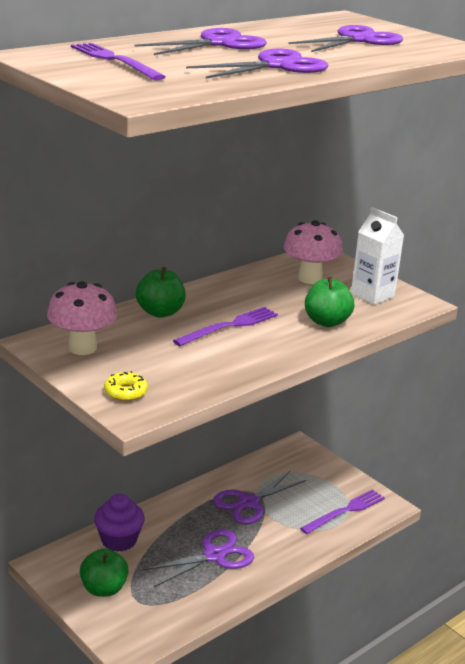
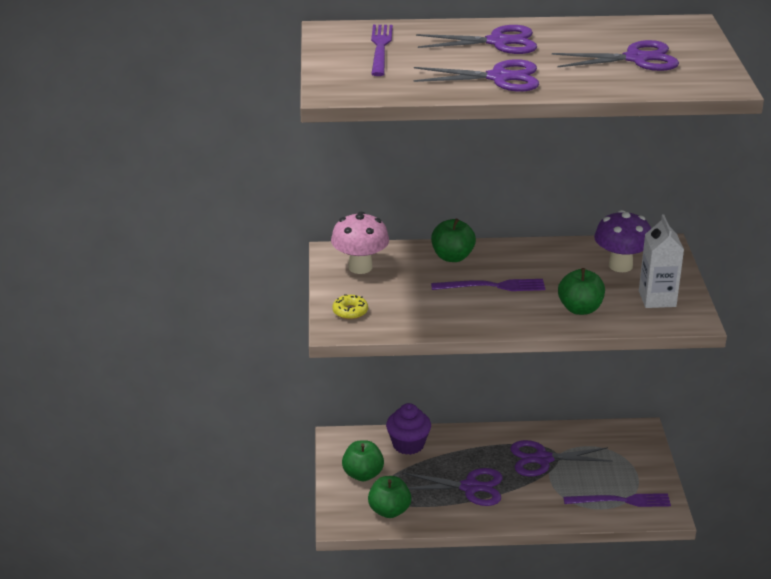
camera: 40 degrees right, 5 degrees up
pink mushroom [284,220,343,284] -> purple mushroom [594,210,651,272]
none -> green apple [368,476,411,518]

